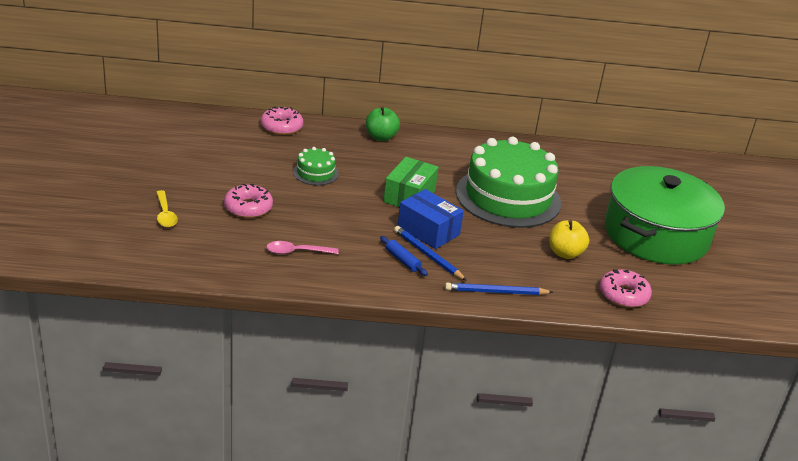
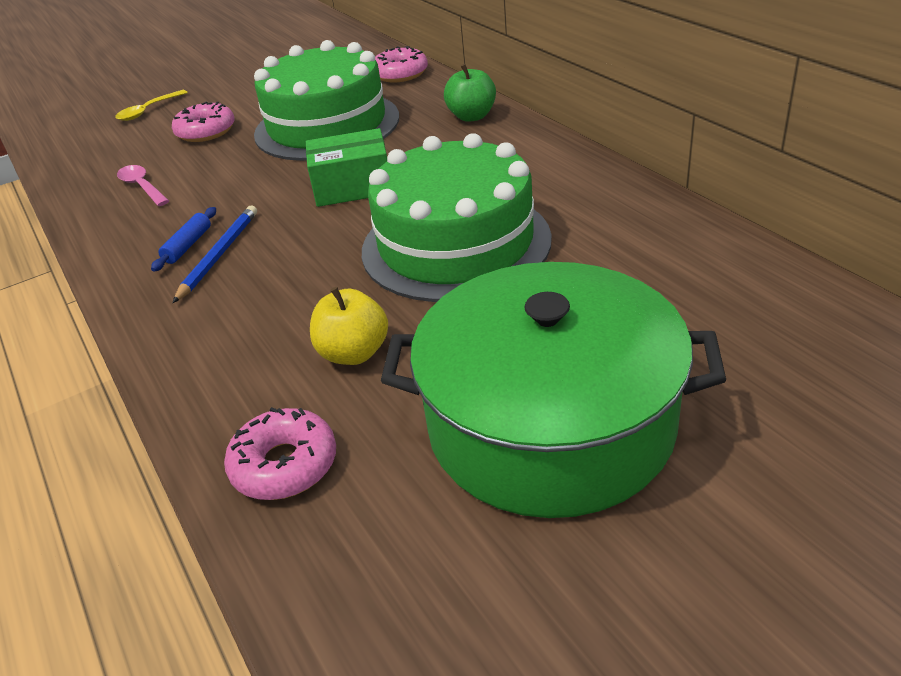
camera: 65 degrees right, 5 degrees up
green cake [293,147,339,185] -> green cake [254,40,399,161], size x2.31
blue box [398,189,464,249] -> none
blue pencil [445,283,553,295] -> none

